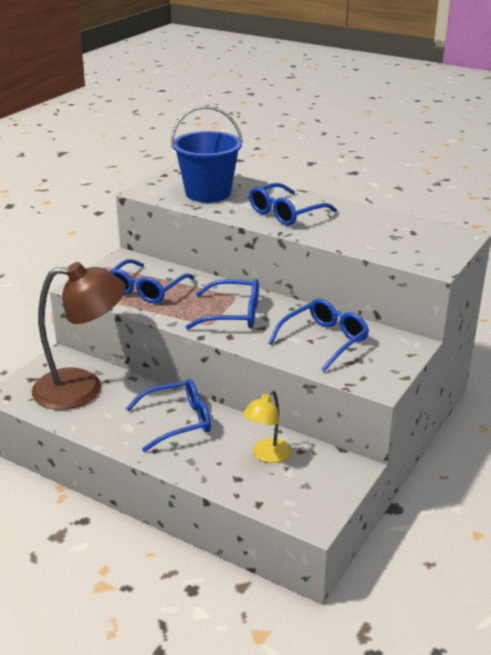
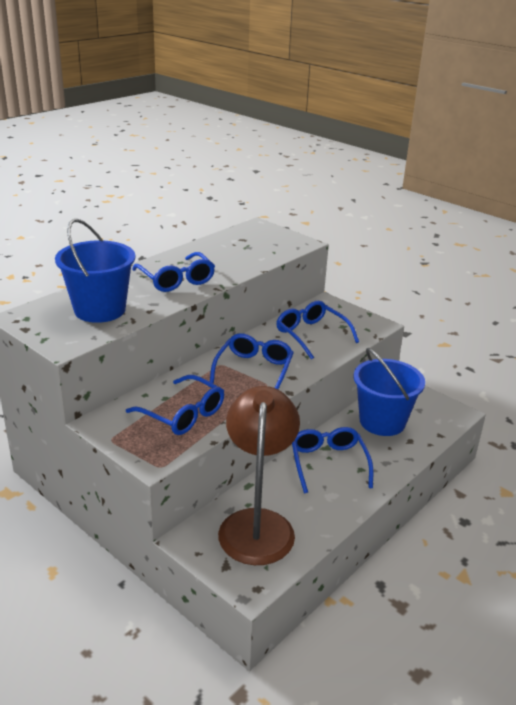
camera: 80 degrees left, 0 degrees up
yellow lamp [243,390,291,463] -> blue bucket [354,348,425,436]

